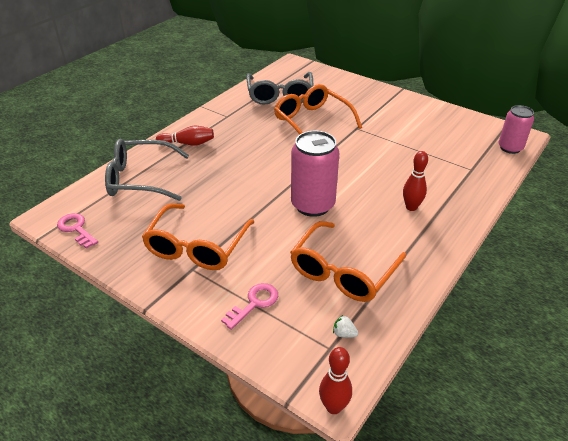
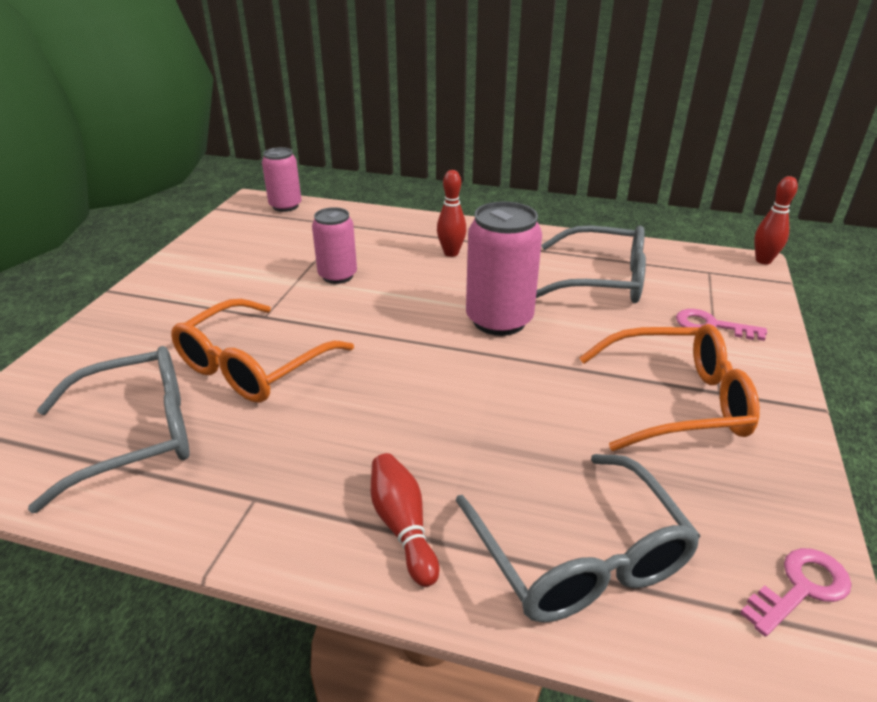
camera: 110 degrees left, 5 degrees down
pink key [57,213,98,249] -> pink key turned 150 degrees counterclockwise [740,548,851,637]
orange glasses [290,221,406,302] -> grey glasses [536,225,646,303]
white strawberry [333,315,358,338] -> none
none -> pink can [312,207,357,284]

